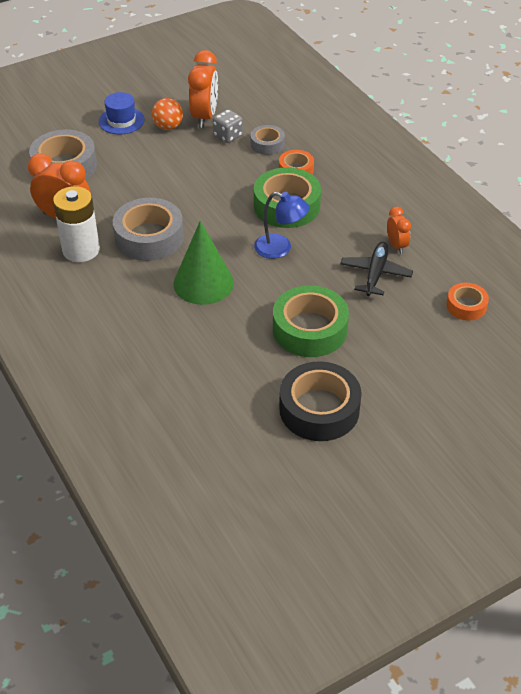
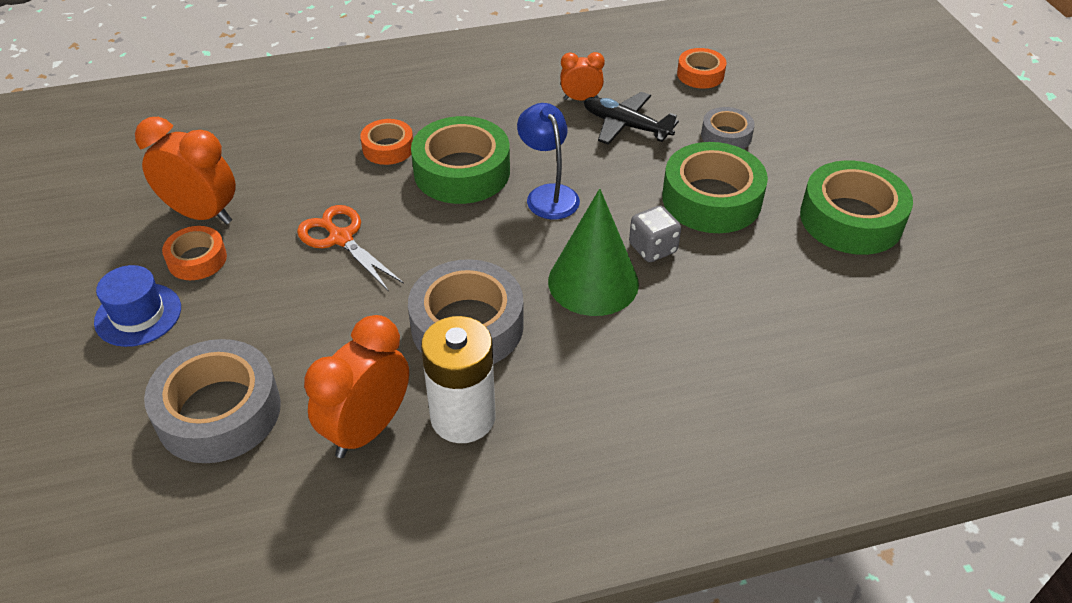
camera: 75 degrees left, 0 degrees up
orange ball [152,98,183,130] -> orange tape [162,226,227,280]
grey dice [213,109,243,143] -> grey dice moved to [629,206,681,262]
grey tape [251,125,285,155] -> grey tape moved to [701,107,755,149]
blue lamp [254,192,310,259] -> blue lamp turned 60 degrees counterclockwise [517,103,580,219]
black tape [279,361,362,441] -> green tape [800,160,913,255]
none -> orange scissors [297,205,404,291]

